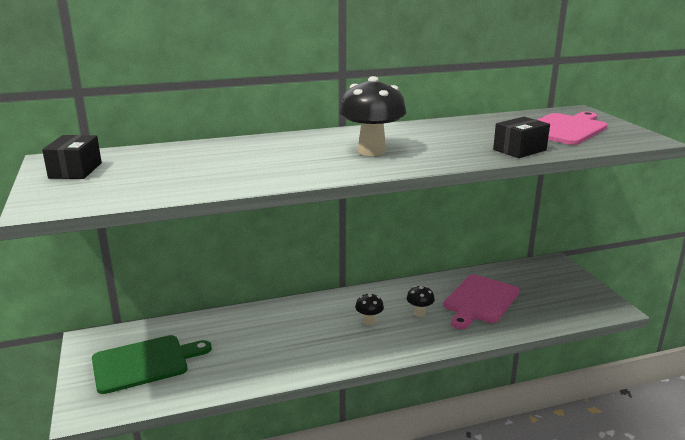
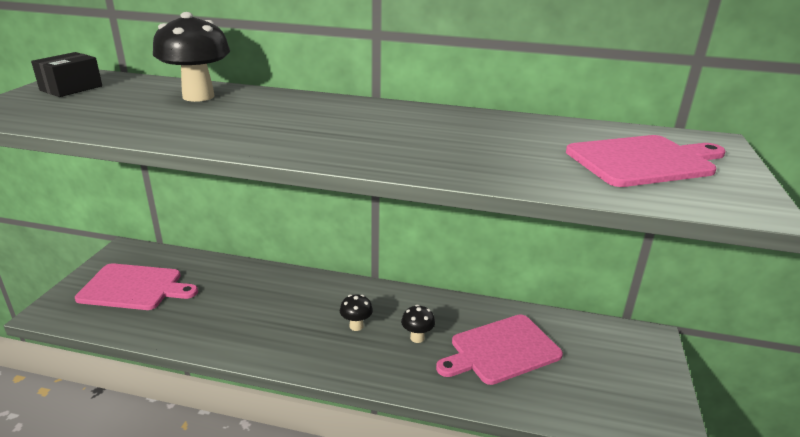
camera: 30 degrees right, 5 degrees up
green cutting board [92,335,212,394] -> pink cutting board [75,263,198,310]
black mushroom [339,76,406,156] -> black mushroom moved to [153,12,230,102]
black box [493,117,550,158] -> none

